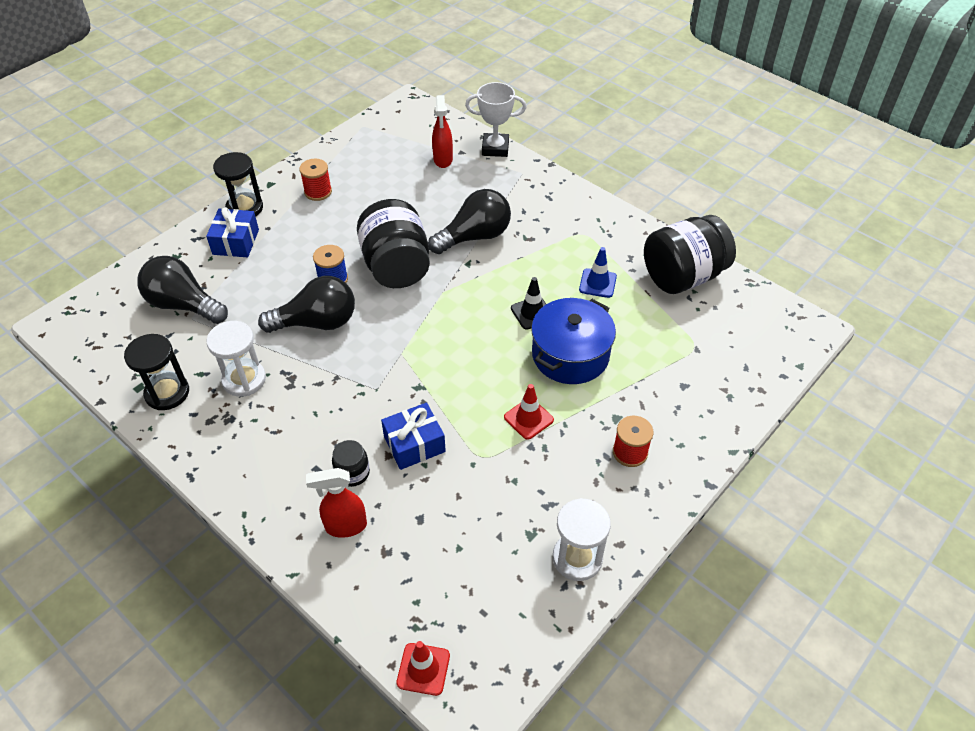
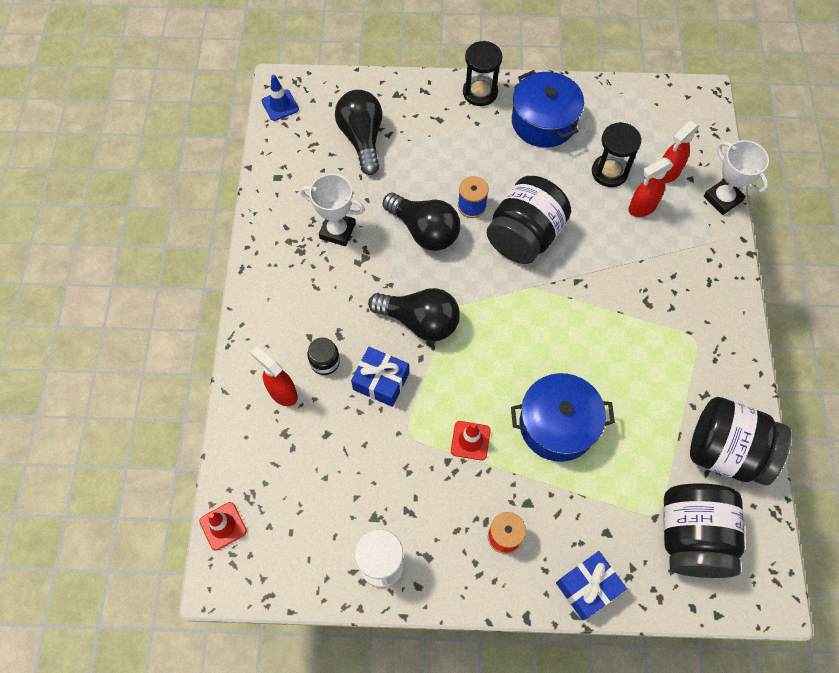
camera: 50 degrees right, 15 degrees up
black hourglass [124,334,189,410] -> black hourglass moved to [592,122,641,187]
blue gift [206,207,259,257] -> blue gift moved to [556,551,627,620]
white hourglass [206,321,266,397] -> white trophy [300,174,365,246]
red spool [299,159,332,201] -> blue pot [512,70,584,148]
black light bulb [428,189,511,254] -> black light bulb moved to [368,288,460,342]
black traffic cone [511,277,546,330] -> none
blue traffic cone [579,247,617,298] -> blue traffic cone moved to [262,75,299,121]
none -> red spray bottle [628,158,673,217]
none -> black jar [663,483,745,578]

